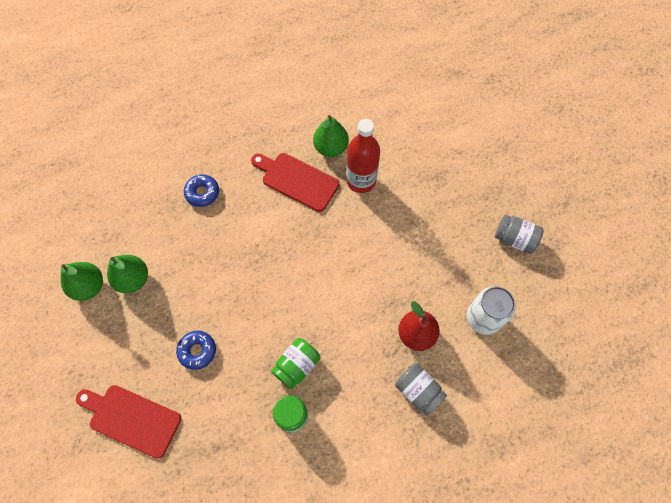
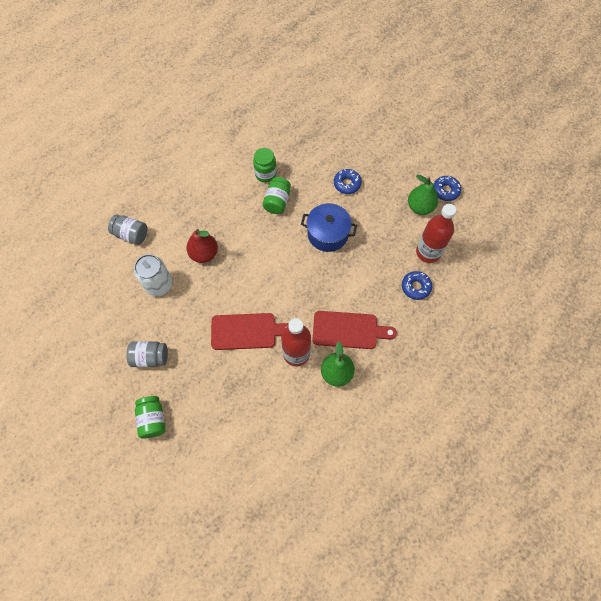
camera: 155 degrees right, 0 degrees up
green pear [61,262,103,301] -> blue donut [433,176,461,201]
red cutting board [76,385,181,459] -> red cutting board moved to [211,313,289,350]
grey jar [395,363,447,416] -> grey jar moved to [108,215,147,245]
none -> green jar [135,396,166,438]
none -> blue pot [301,203,357,252]
none -> red bottle [416,204,456,263]

